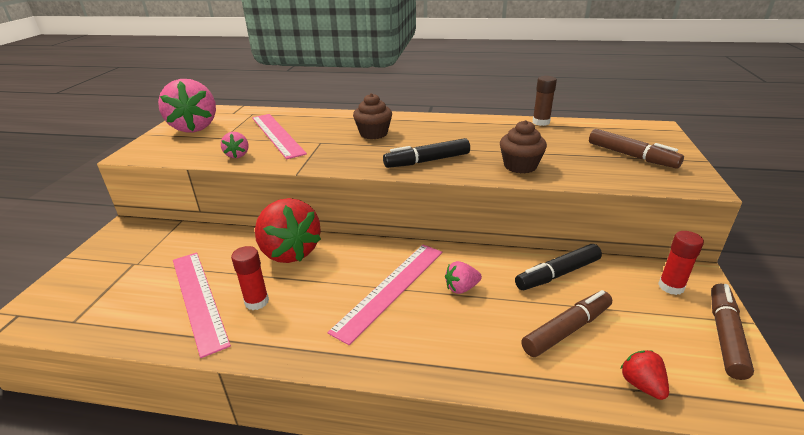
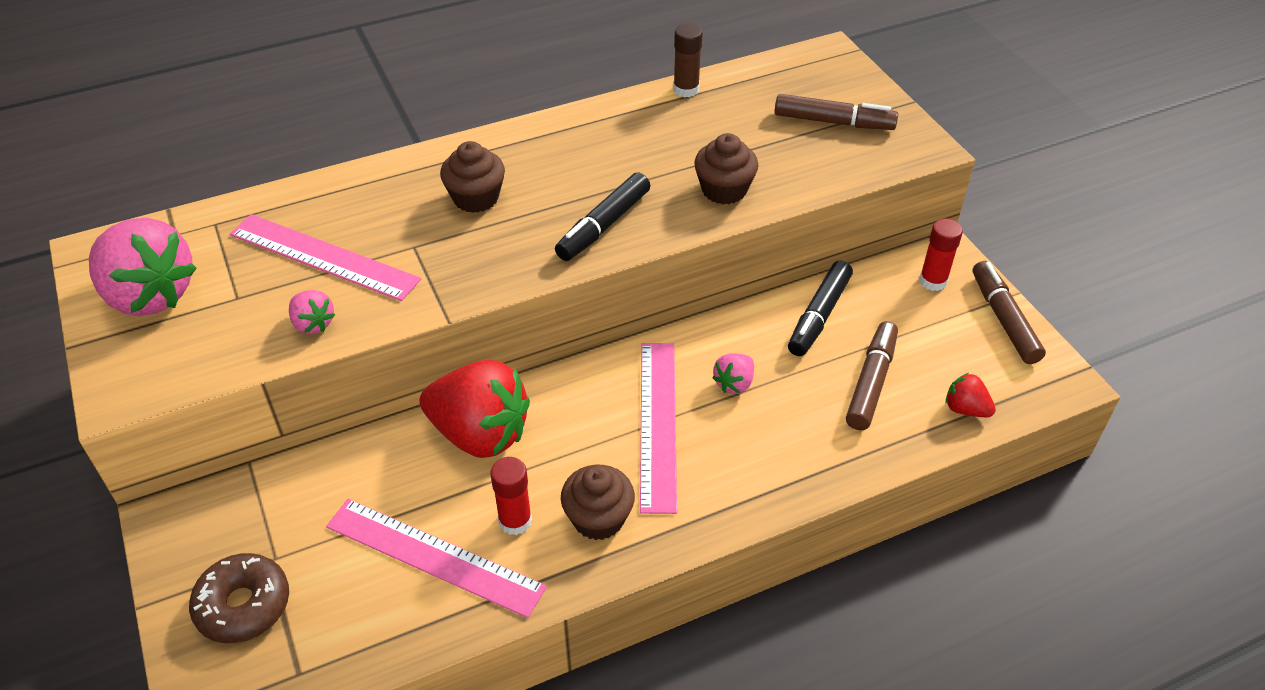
camera: 35 degrees left, 15 degrees up
none -> brown donut [189,553,289,643]
none -> brown cupcake [561,465,635,540]

